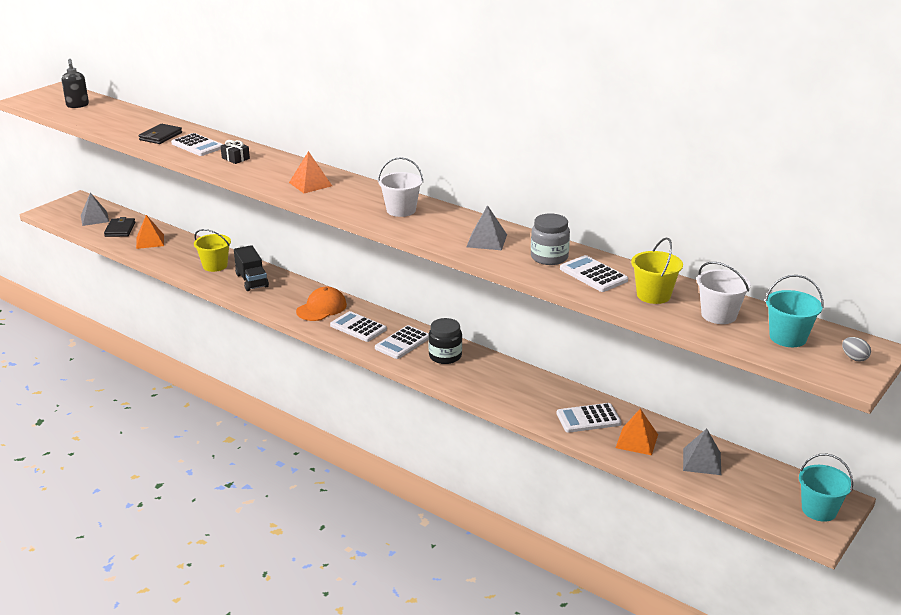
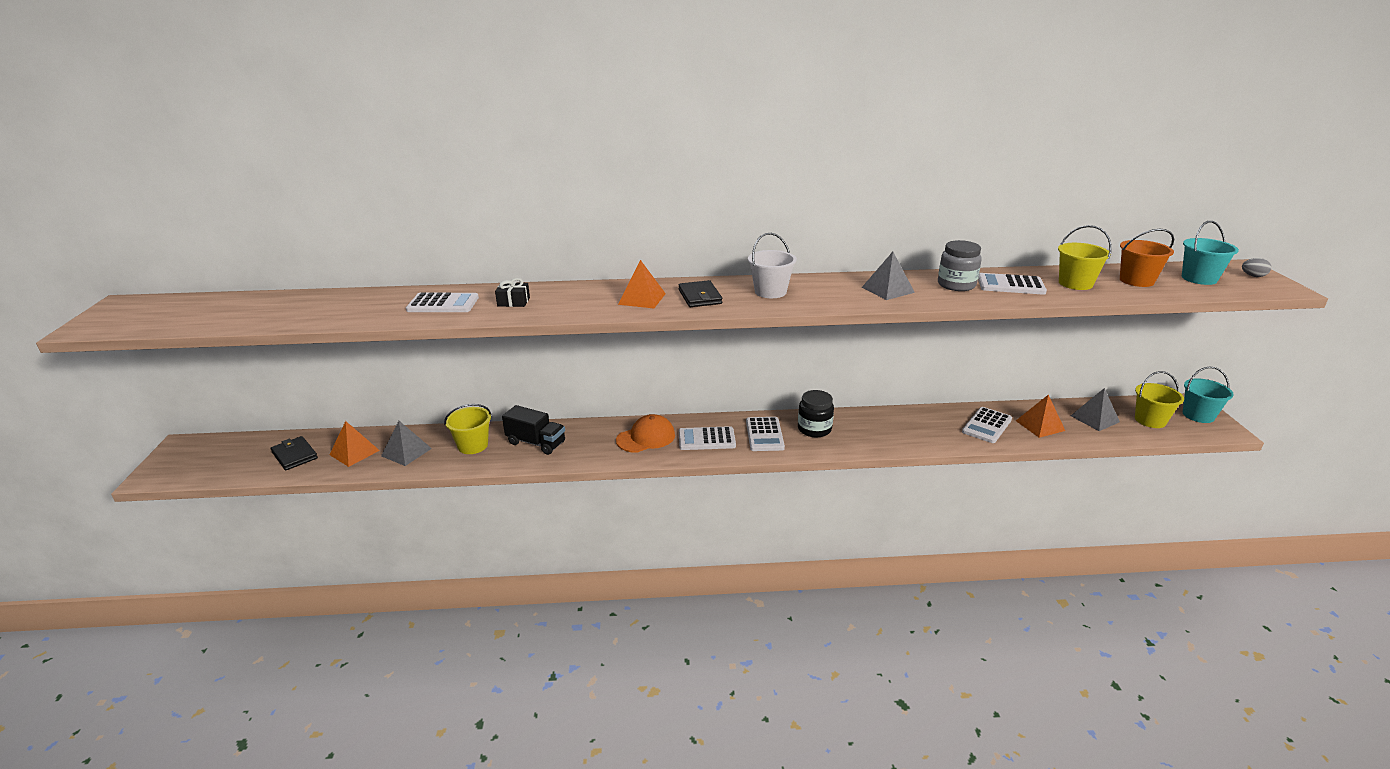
camera: 40 degrees left, 0 degrees up
black soap dispenser [62,59,89,108] -> none
grey pyramid [81,193,109,226] -> grey pyramid moved to [381,421,432,466]
black wallet [139,124,182,144] -> black wallet moved to [679,280,722,307]
orange cap [296,287,347,321] -> orange cap turned 60 degrees clockwise [616,414,675,453]
white bucket [697,262,751,324] -> orange bucket [1120,229,1174,287]
none -> yellow bucket [1135,371,1184,428]

